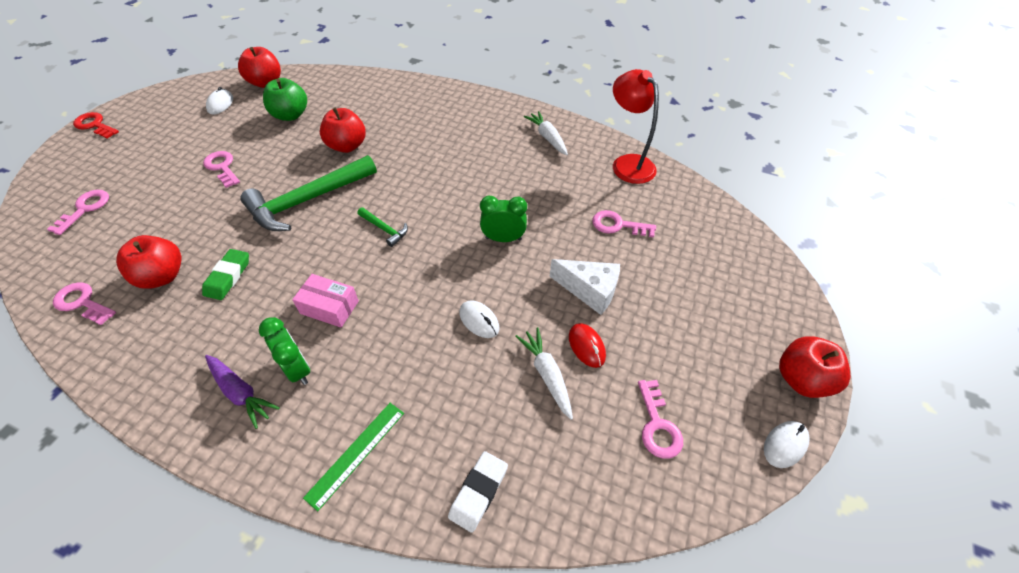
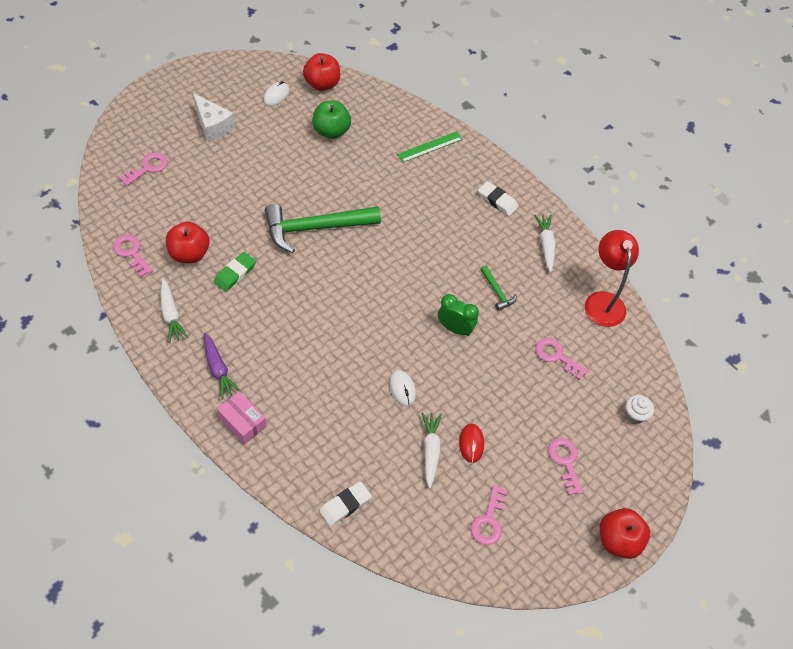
camera: 20 degrees right, 5 degrees up
red key [73,112,119,139] -> none
pink key [203,151,240,188] -> pink key moved to [548,438,583,495]
green clock [259,317,310,385] -> none
pink box [292,274,359,328] -> pink box moved to [217,391,267,444]
green ruler [303,403,404,511] -> green ruler moved to [397,131,462,162]
red apple [320,107,366,153] -> none
green hammer [357,207,408,247] -> green hammer moved to [480,266,517,311]
white cheese [550,259,620,315] -> white cheese moved to [193,93,235,142]
white mouse [764,421,810,468] -> none
none -> white carrot [161,278,188,343]
none -> white eraser [478,181,518,216]
none -> white cupcake [626,395,654,424]

